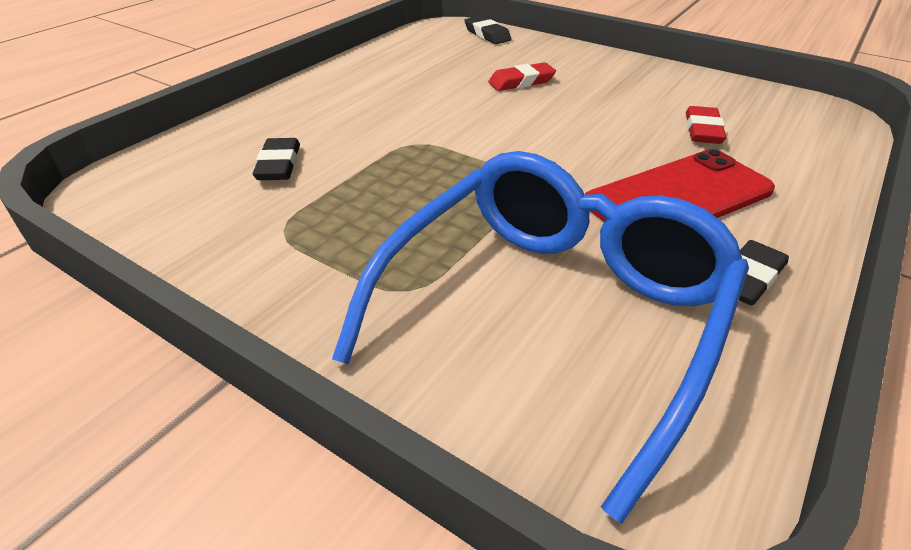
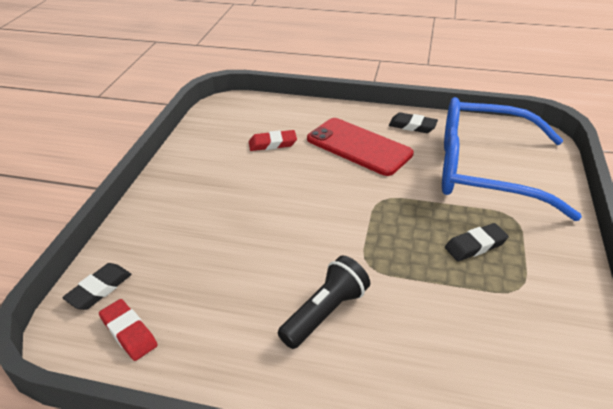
camera: 110 degrees left, 0 degrees up
black eraser [253,138,300,180] -> black eraser moved to [445,223,509,261]
red eraser [488,62,556,91] -> red eraser moved to [99,299,158,361]
none -> black flashlight [278,255,370,349]

